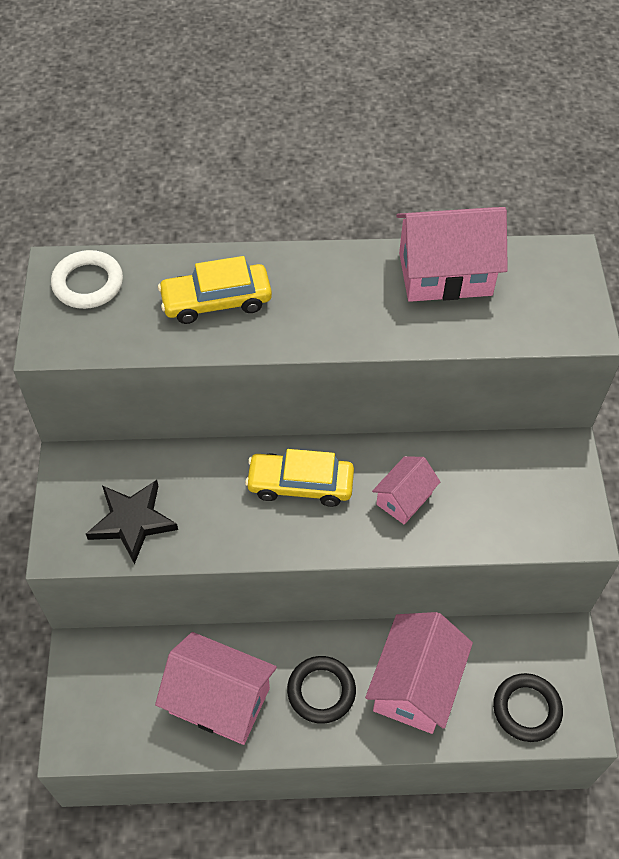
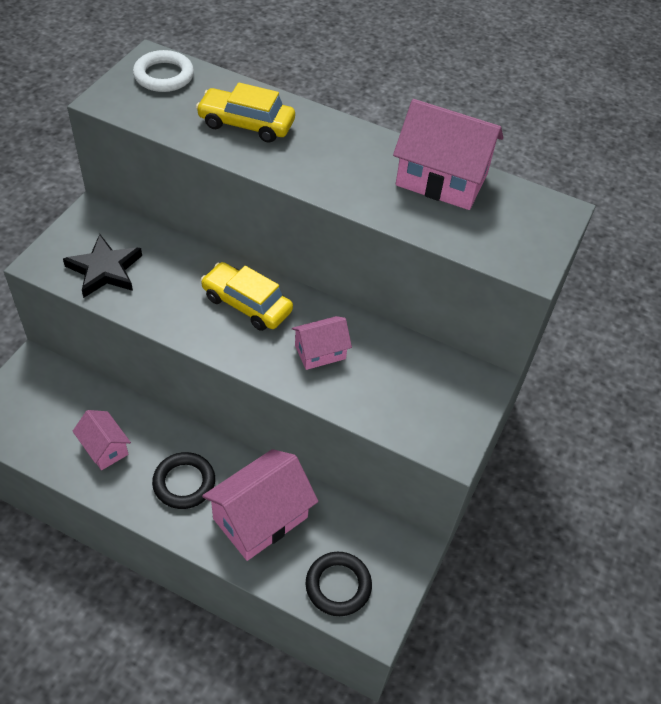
camera: 25 degrees right, 5 degrees down
pink house [155,632,277,745] -> pink house [73,410,131,470], size x0.55

